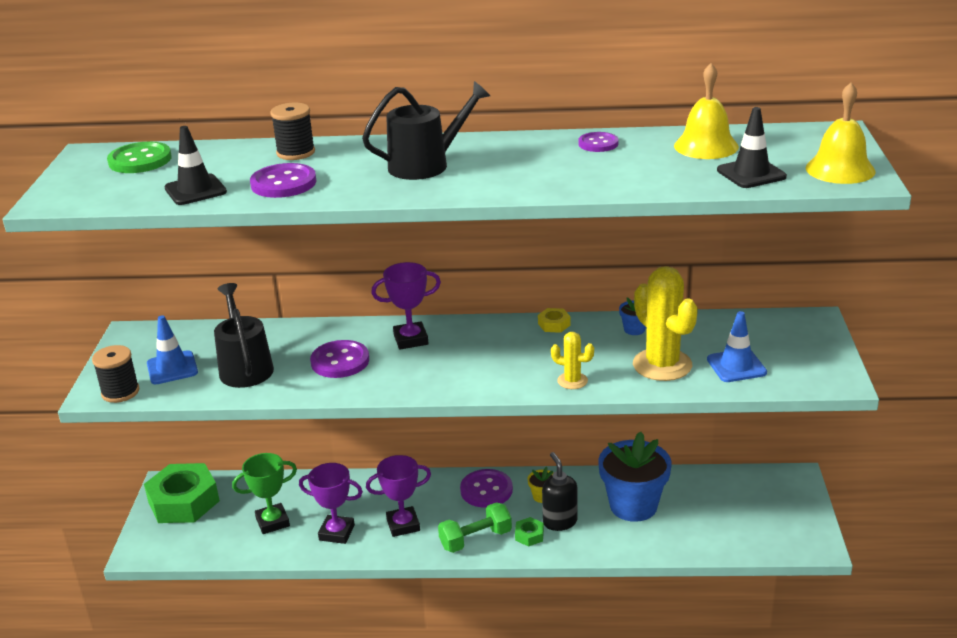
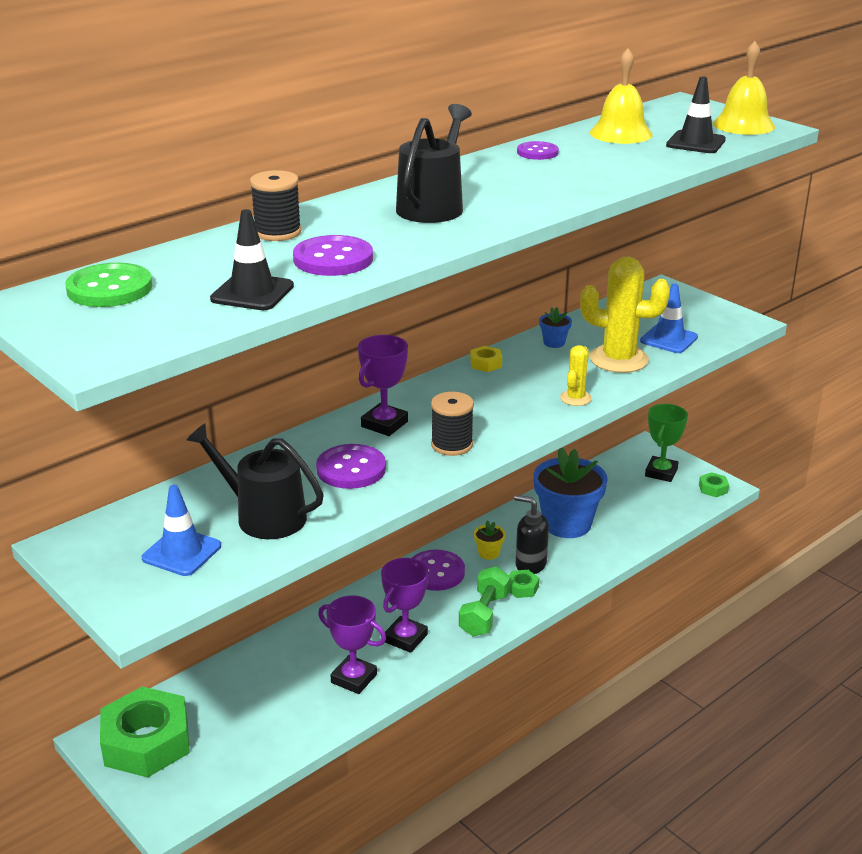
camera: 45 degrees left, 0 degrees up
black spool [92,345,139,403] -> black spool moved to [431,392,474,456]
green trophy [232,453,297,534] -> green trophy moved to [645,404,688,482]
purple trophy [299,463,363,544] -> purple trophy turned 60 degrees clockwise [318,595,386,694]
yellow cactus [551,332,594,389] -> yellow cactus turned 45 degrees counterclockwise [560,345,592,406]
none -> green nut [699,472,729,497]

